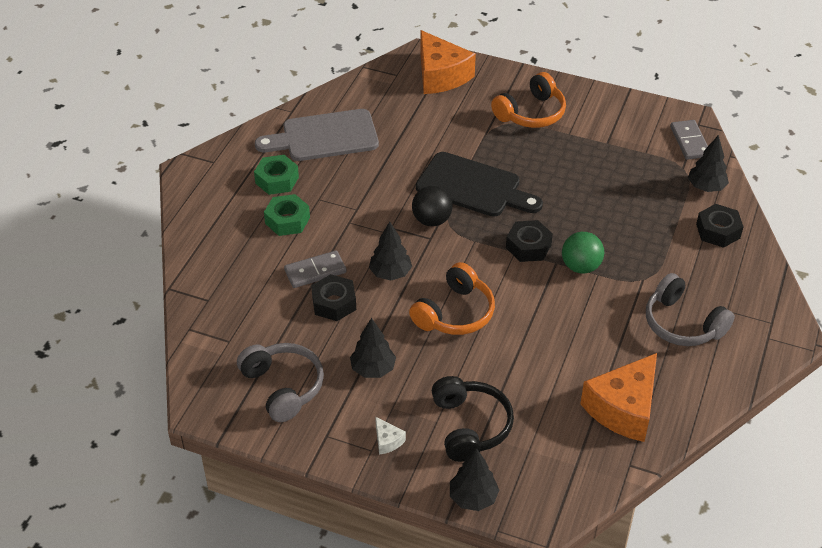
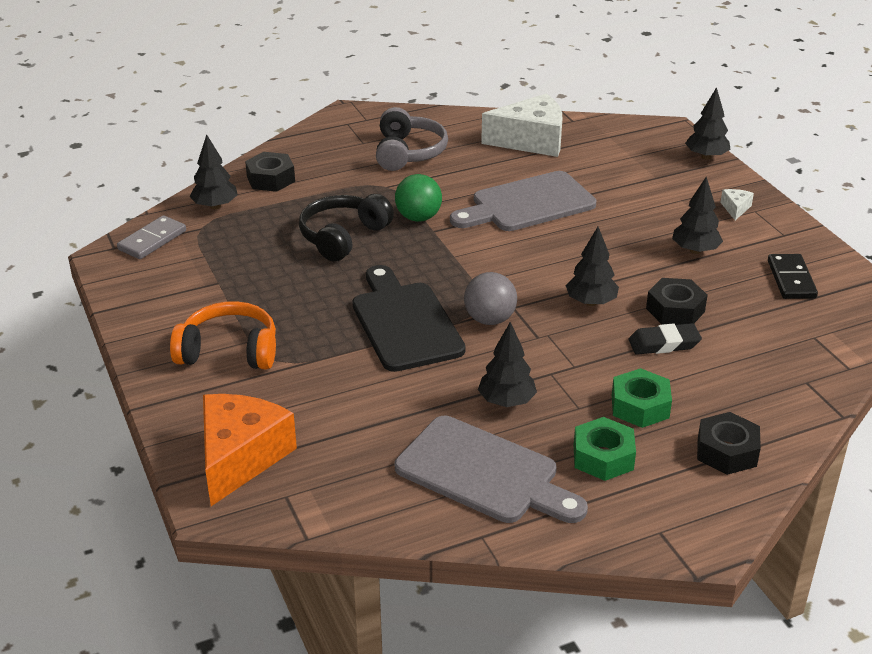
camera: 135 degrees left, 10 degrees down
grey headphones [237,343,324,422] -> black domino [768,254,818,299]
grey domino [284,251,346,288] -> black eraser [628,323,702,355]
orange headphones [409,262,495,335] -> none
black ball [412,186,453,226] -> grey ball [464,272,517,325]
black headphones [432,376,514,462] -> black headphones moved to [299,194,394,262]
black nut [506,220,553,262] -> black nut moved to [697,412,761,475]
orange cheese [580,353,657,442] -> white cheese [481,94,562,157]
none -> grey cutting board [450,171,596,231]
none -> black tree [478,322,537,407]

